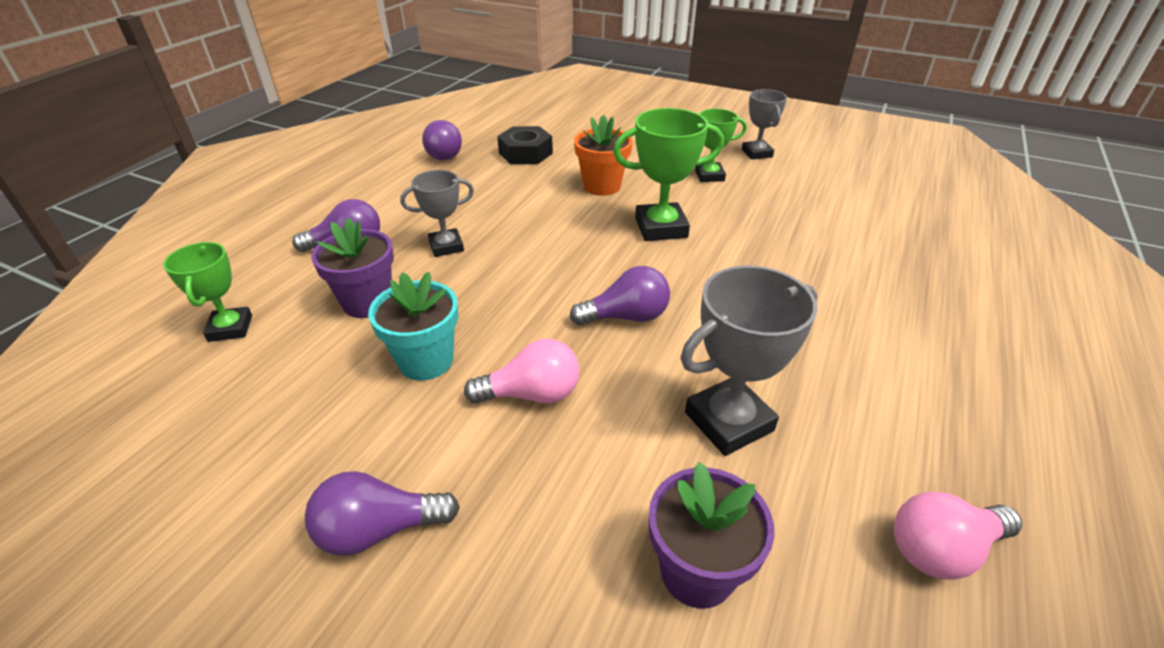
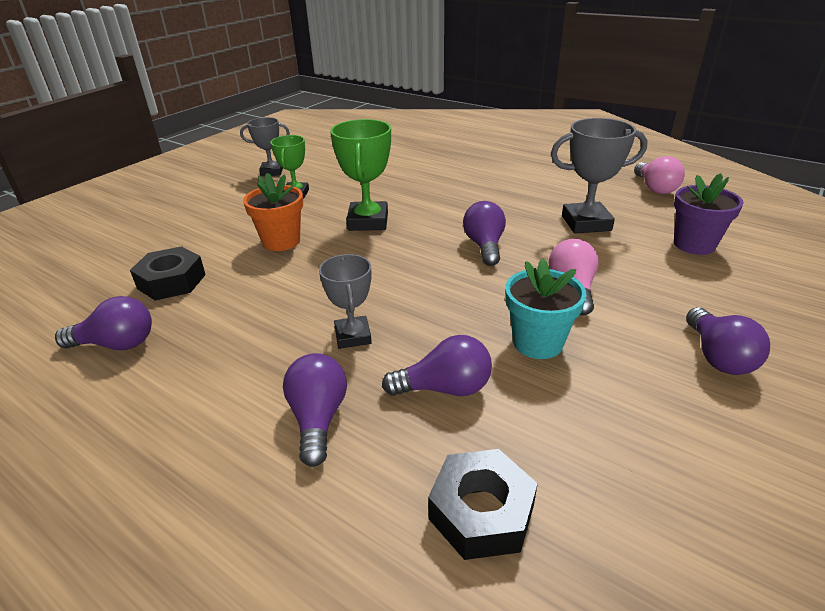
camera: 80 degrees left, 5 degrees down
green trophy [163,242,252,342] -> black nut [428,449,538,560]
purple flower pot [311,217,394,318] -> purple light bulb [382,335,492,396]
grey trophy [681,265,818,456] -> grey trophy turned 75 degrees counterclockwise [551,118,648,233]

